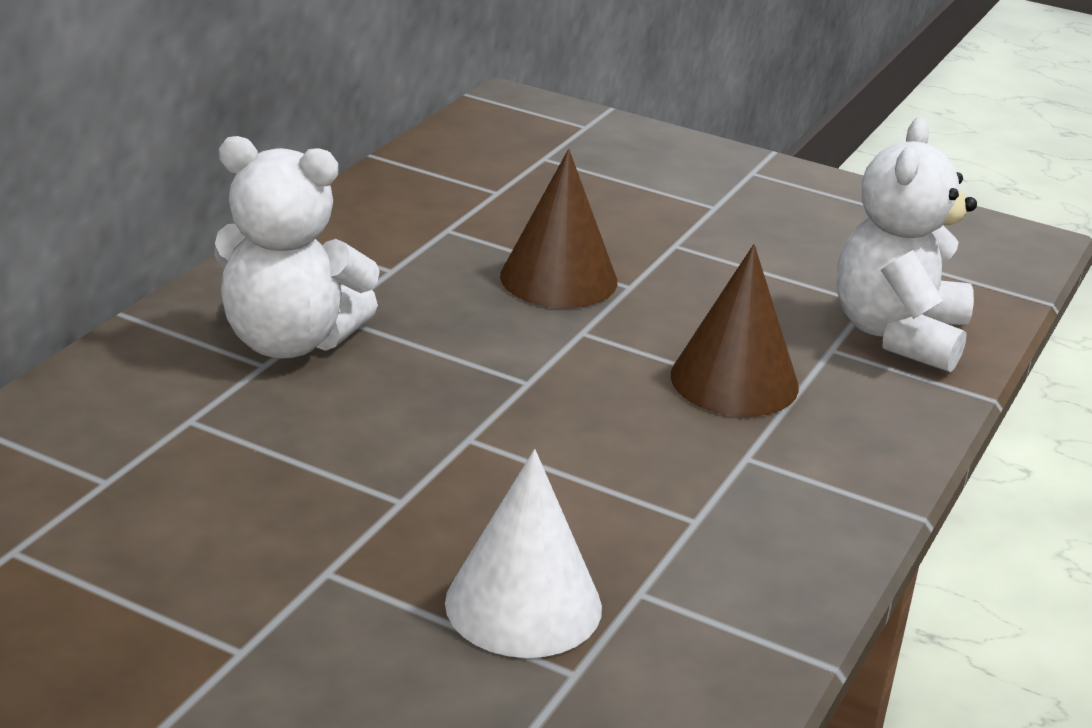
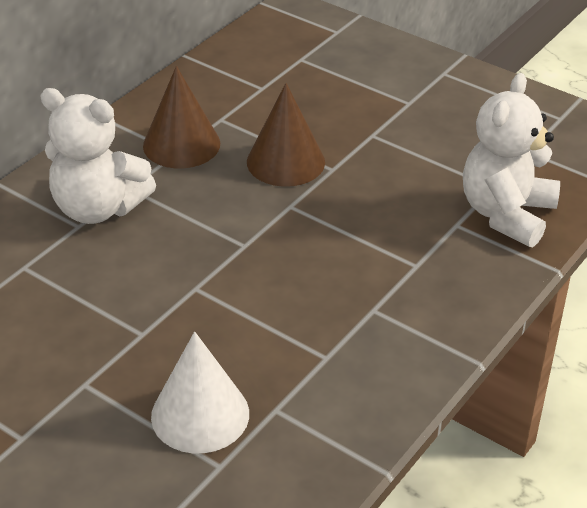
camera: 10 degrees right, 10 degrees up
brown cone [671,244,799,417] -> brown cone moved to [143,66,220,168]

